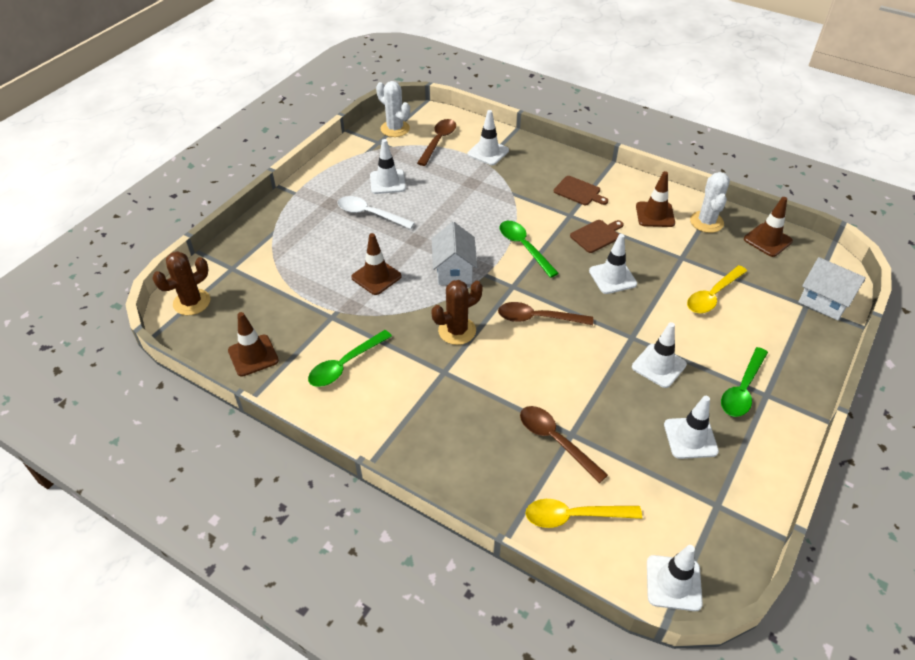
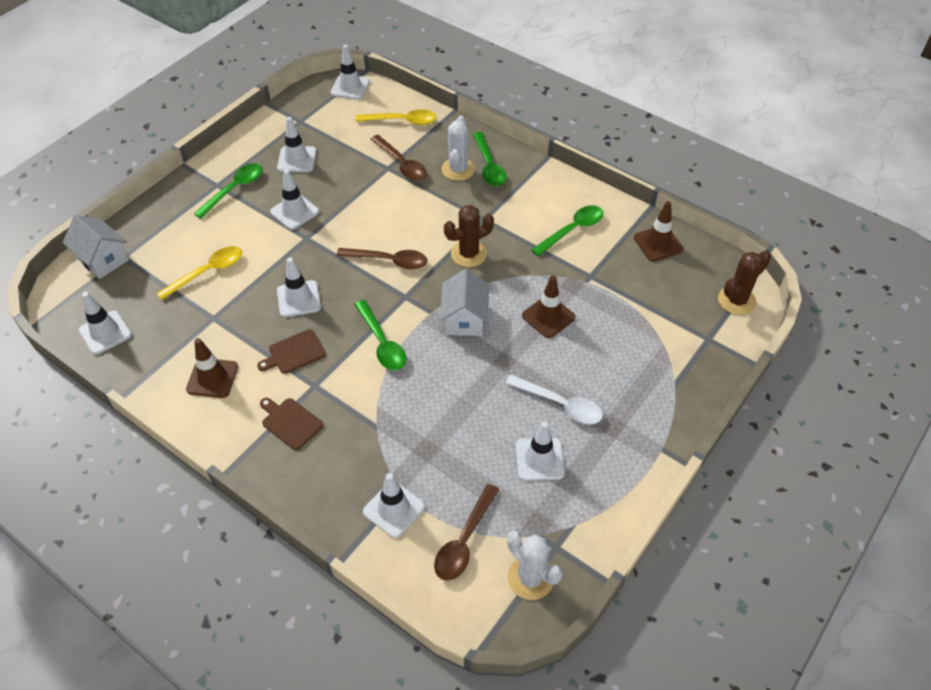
camera: 175 degrees left, 5 degrees up
white cactus [690,172,730,233] -> white cactus moved to [442,116,475,181]
brown traffic cone [744,197,793,257] -> white traffic cone [79,292,132,355]
none -> green spoon [473,132,507,186]

